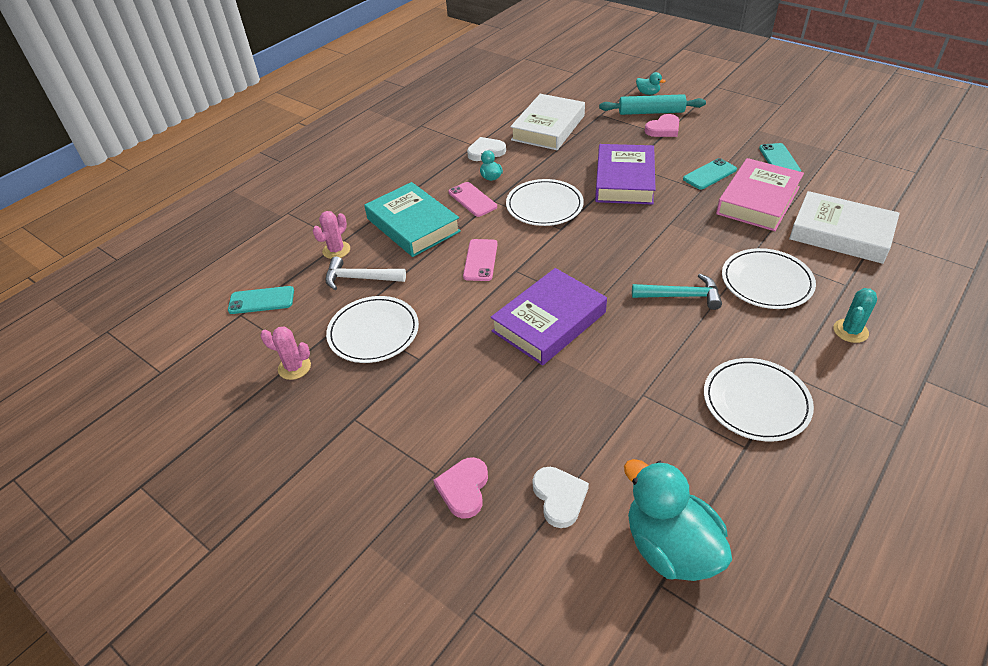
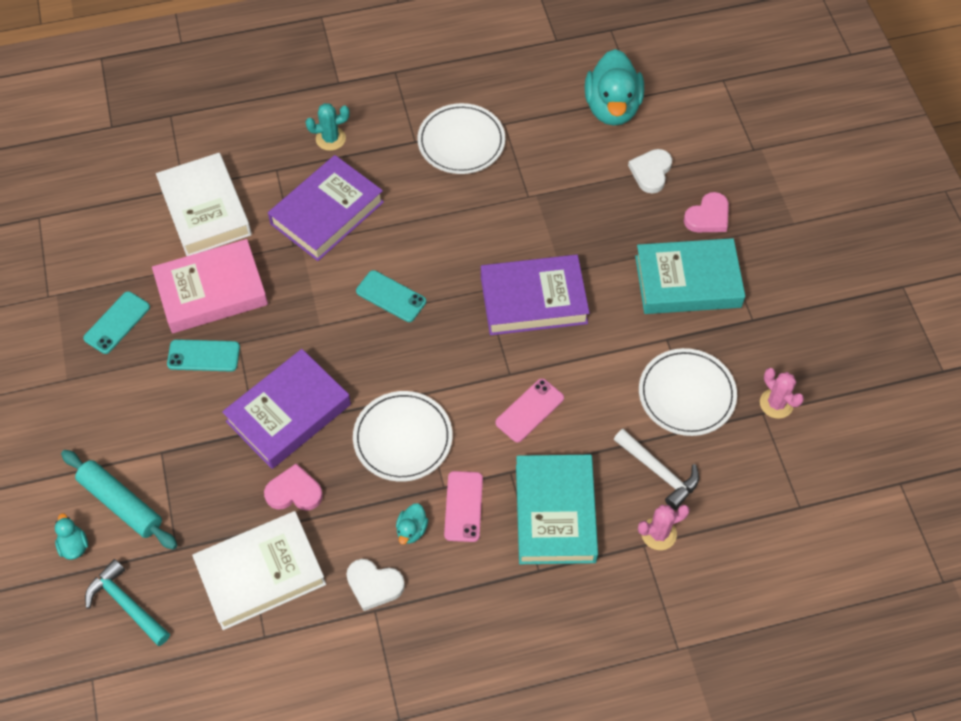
camera: 145 degrees left, 15 degrees up
turquoise phone [228,286,294,314] -> turquoise phone moved to [356,270,426,322]
turquoise hammer [632,274,722,310] -> turquoise hammer moved to [85,559,170,646]
pink heart [645,114,679,137] -> pink heart moved to [264,463,323,511]
white plate [722,248,816,309] -> purple book [268,155,384,261]
none -> turquoise book [635,238,745,314]

